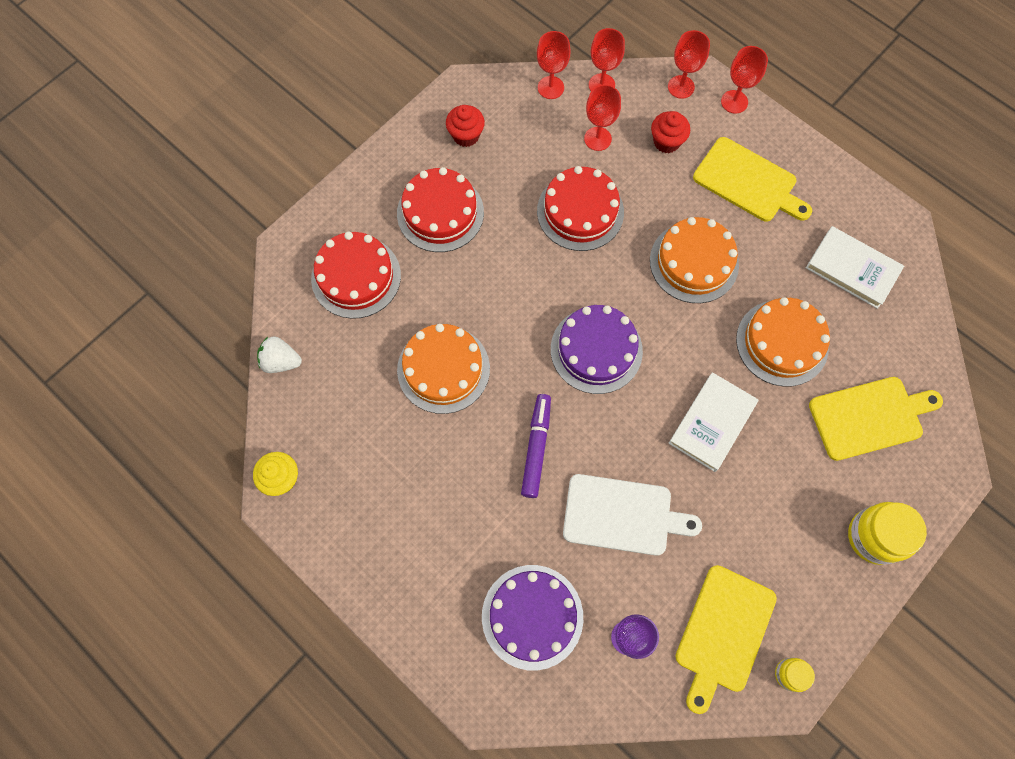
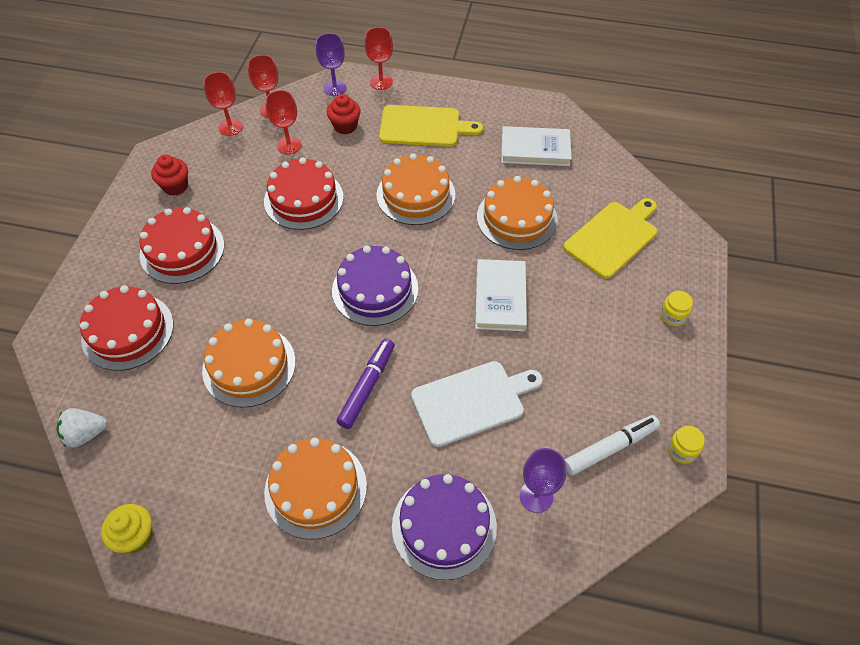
camera: 30 degrees left, 15 degrees down
purple marker [521,394,551,498] -> purple marker turned 45 degrees clockwise [336,339,395,429]
red goblet [668,30,710,99] -> purple goblet [316,33,347,96]
yellow cutting board [675,565,777,714] -> white marker [565,415,660,475]
yellow jar [848,502,927,565] -> yellow jar [660,291,693,326], size x0.53
none -> orange cake [264,438,367,539]

